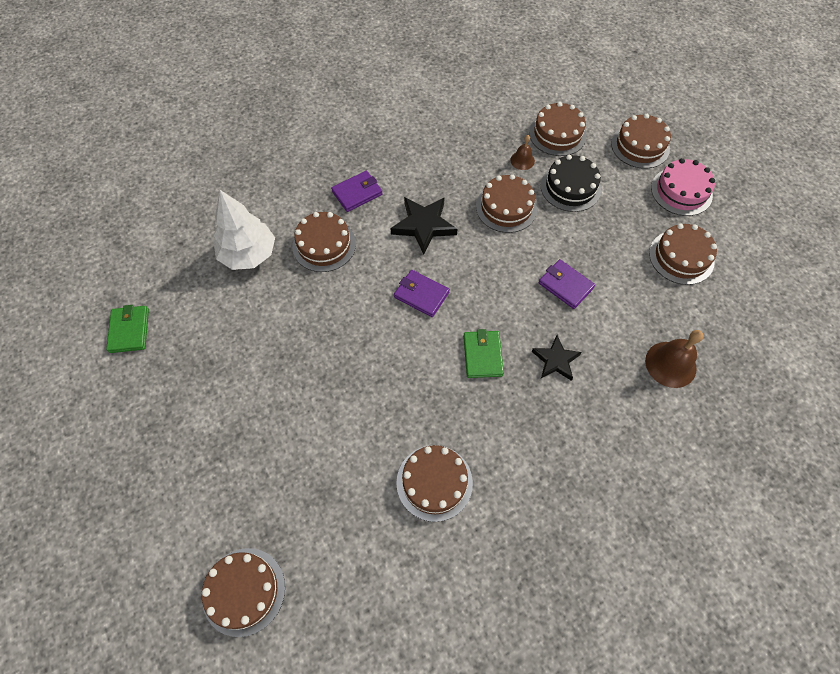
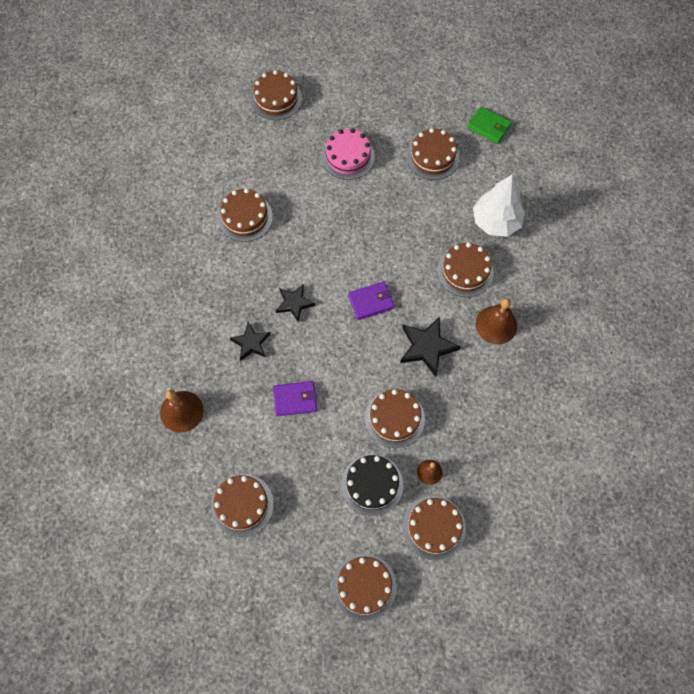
camera: 130 degrees right, 5 degrees up
purple wallet [331,171,383,212] -> brown bell [476,298,517,344]
green wallet [463,329,504,378] -> black star [276,284,315,322]
pink cake [651,158,715,216] -> pink cake moved to [322,128,375,180]
none -> brown cake [407,128,460,180]

